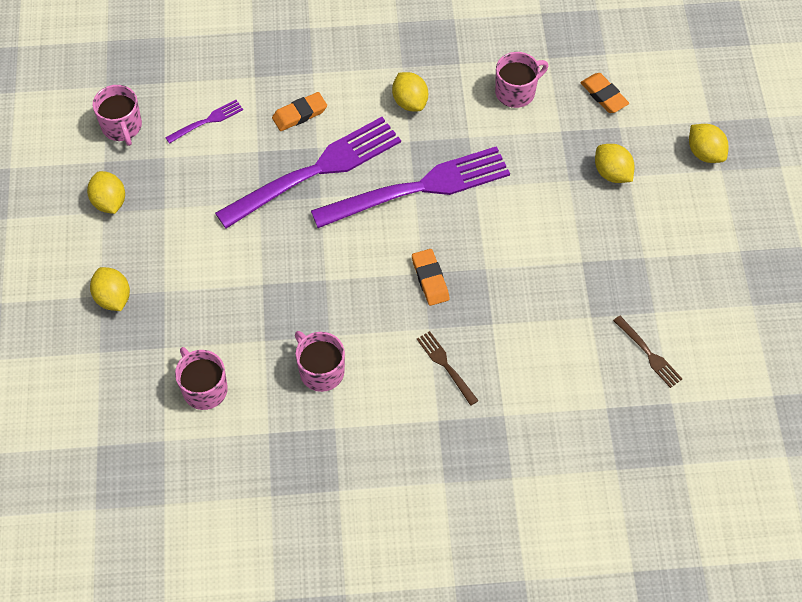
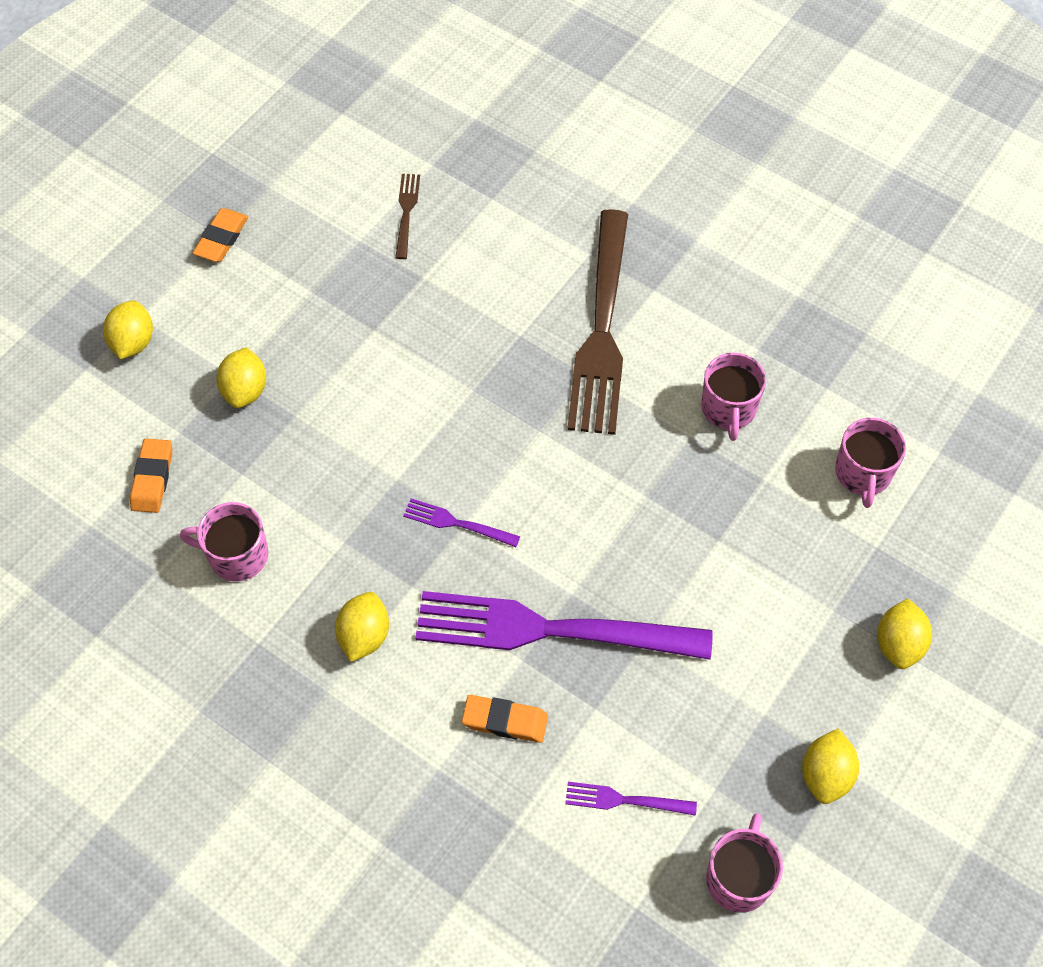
camera: 140 degrees left, 0 degrees up
purple fork [311,146,510,228] -> purple fork [403,499,520,547], size x0.42
orange eraser [412,249,449,306] -> orange eraser moved to [192,208,248,262]
brown fork [417,331,479,406] -> brown fork [567,209,628,435], size x2.38

